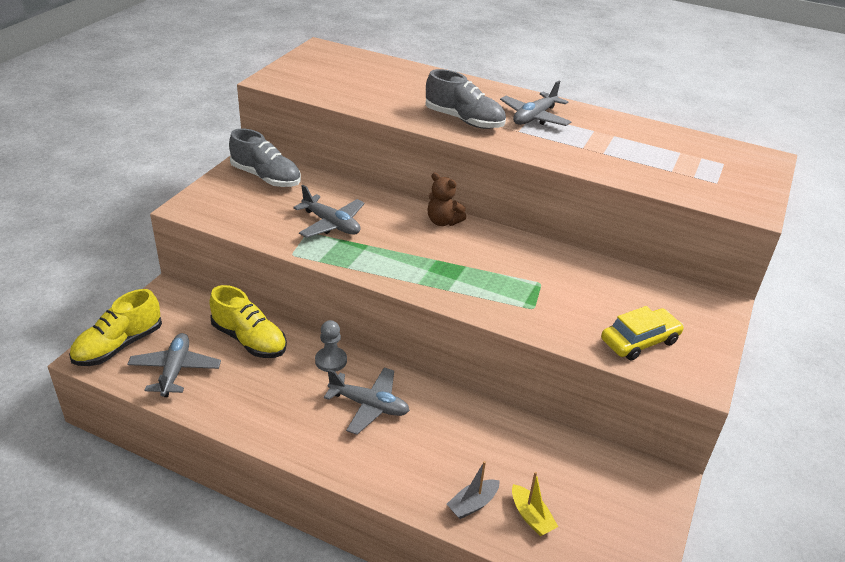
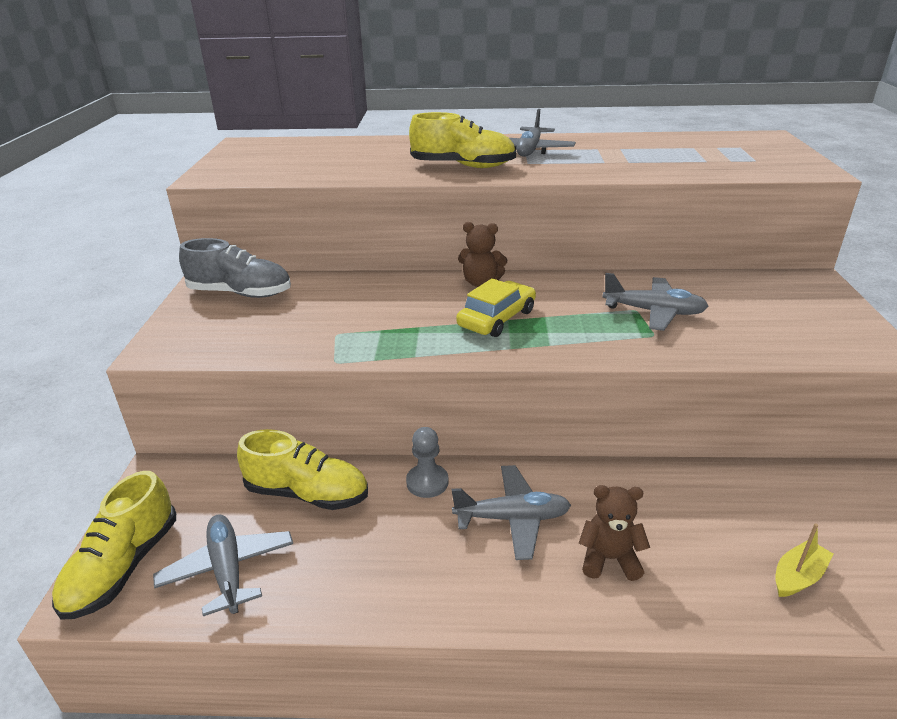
camera: 20 degrees left, 5 degrees down
grey plane [293,185,365,238] -> grey plane moved to [603,273,708,331]
grey shoe [426,69,506,129] -> yellow shoe [409,112,516,168]
grey boat [447,461,500,519] -> none
yellow boat [512,472,558,536] -> yellow boat turned 75 degrees counterclockwise [775,523,833,597]
yellow car [601,306,684,360] -> yellow car moved to [456,278,536,337]
none -> brown teddy bear [579,485,650,581]

